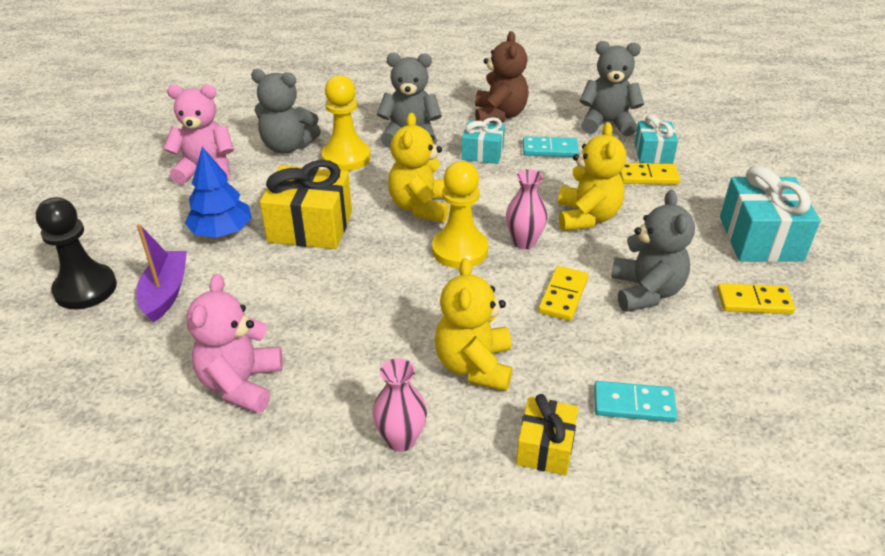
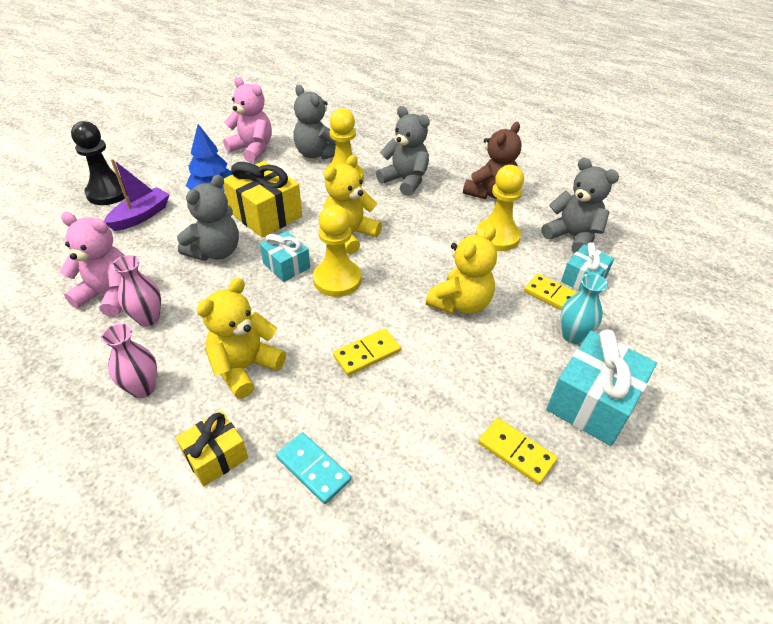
camera: 35 degrees right, 5 degrees up
pink teddy bear [186,274,283,413] -> pink teddy bear turned 60 degrees clockwise [60,212,125,317]
turquoise gift [461,117,505,164] -> turquoise gift moved to [260,231,310,282]
pink vase [506,169,547,249] -> pink vase moved to [112,255,161,327]
turquoise domino [523,136,579,157] -> yellow pawn [476,165,524,251]
grey teddy bear [611,190,695,312] -> grey teddy bear moved to [177,175,239,261]
none -> turquoise vase [560,273,608,344]

